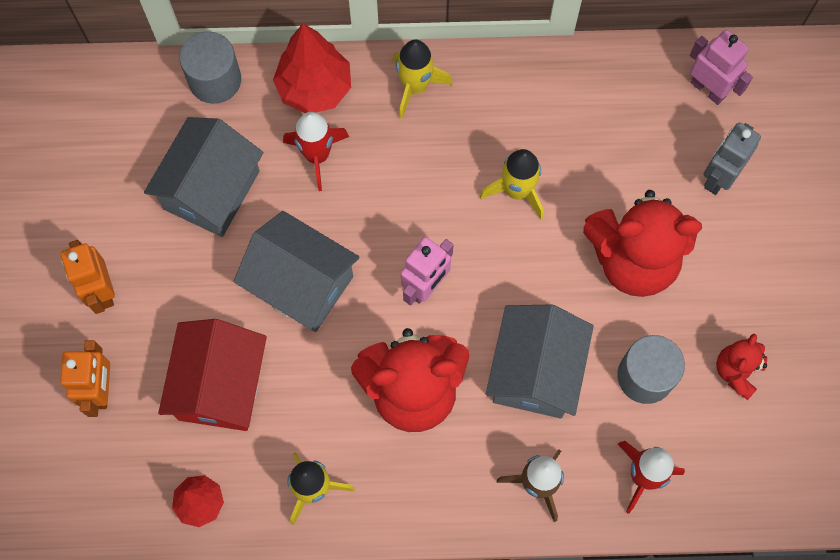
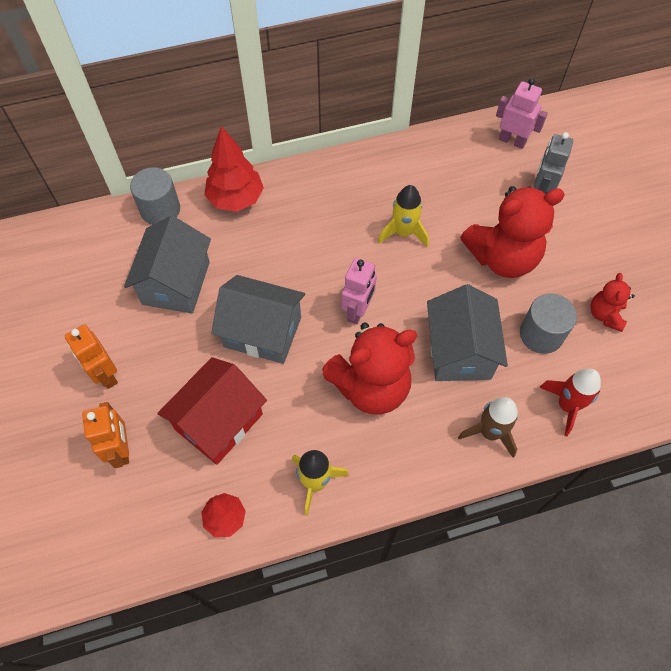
camera: 15 degrees left, 10 degrees down
red house [158,319,267,431] -> red house turned 45 degrees clockwise [157,357,267,465]
red rocket [283,112,349,191] -> none
yellow rocket [393,39,452,119] -> none

